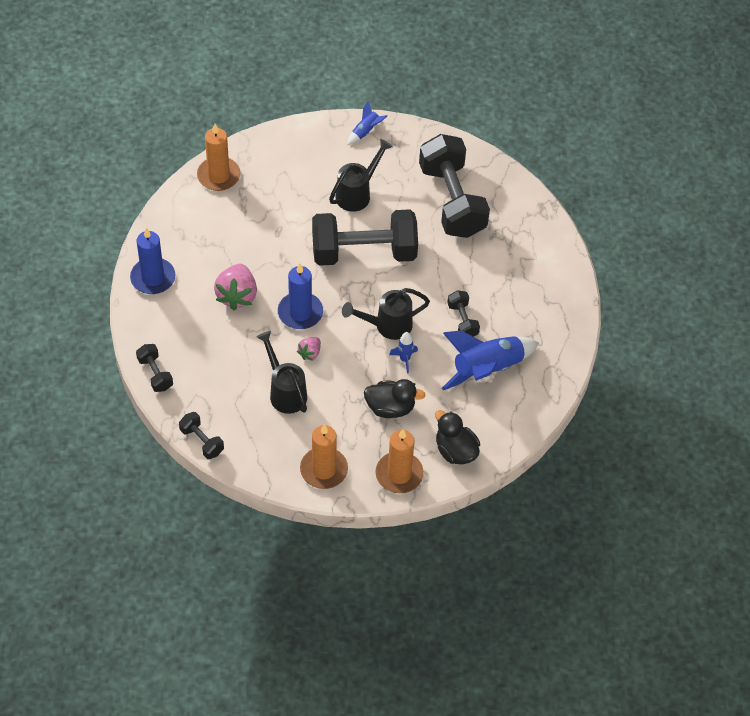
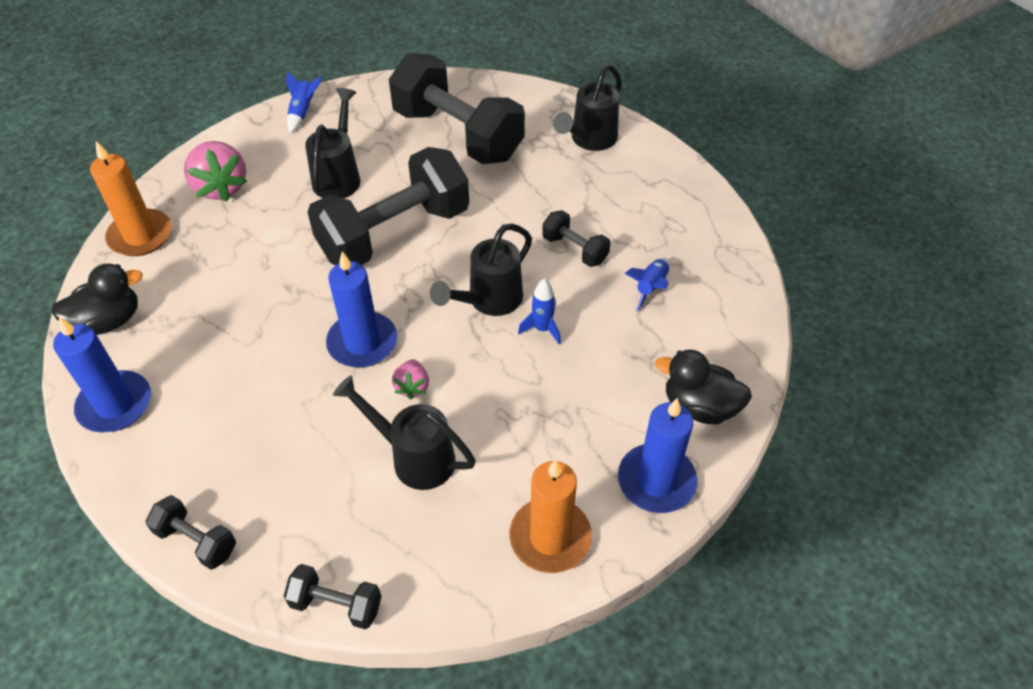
camera: 30 degrees left, 5 degrees down
pink strawberry [214,264,257,310] -> pink strawberry moved to [184,141,247,202]
black duck [364,379,425,418] -> black duck moved to [51,264,143,335]
orange candle [375,429,424,493] -> blue candle [618,398,697,513]
blue rocket [442,330,539,390] -> blue rocket [624,258,670,312], size x0.47
none -> black watering can [553,64,622,151]

